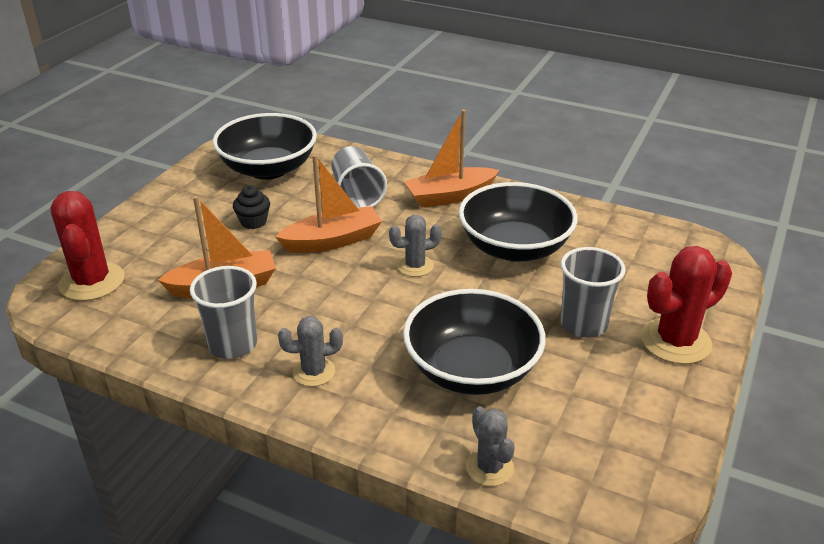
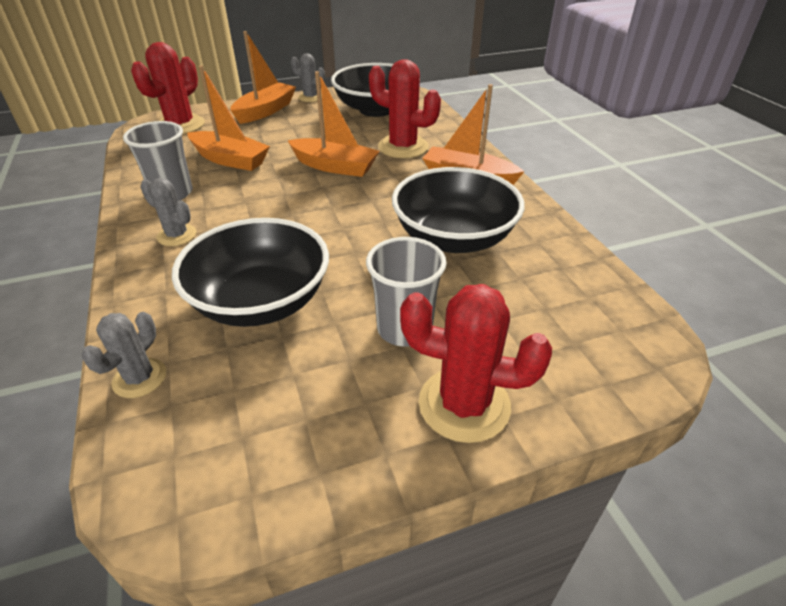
camera: 45 degrees right, 5 degrees up
black cupcake [233,186,270,229] -> none
grey cup [331,146,387,208] -> red cactus [369,59,441,158]
grey cactus [389,215,442,277] -> grey cactus moved to [291,54,325,102]
none -> orange boat [230,31,296,124]

